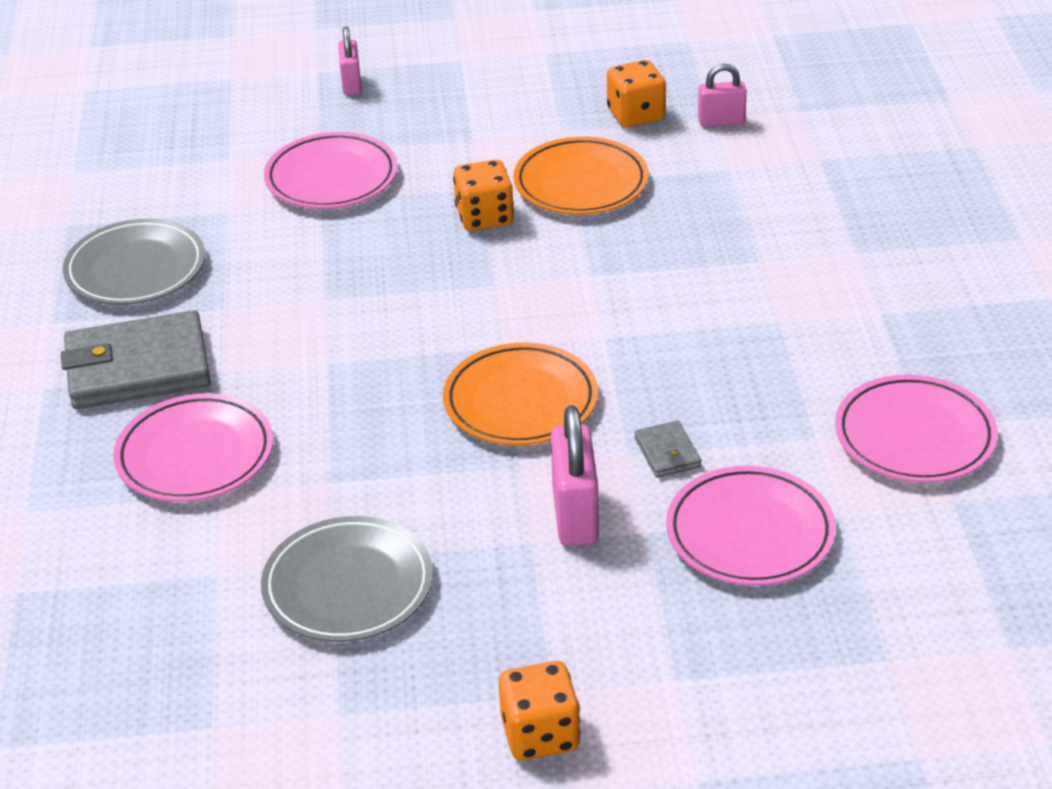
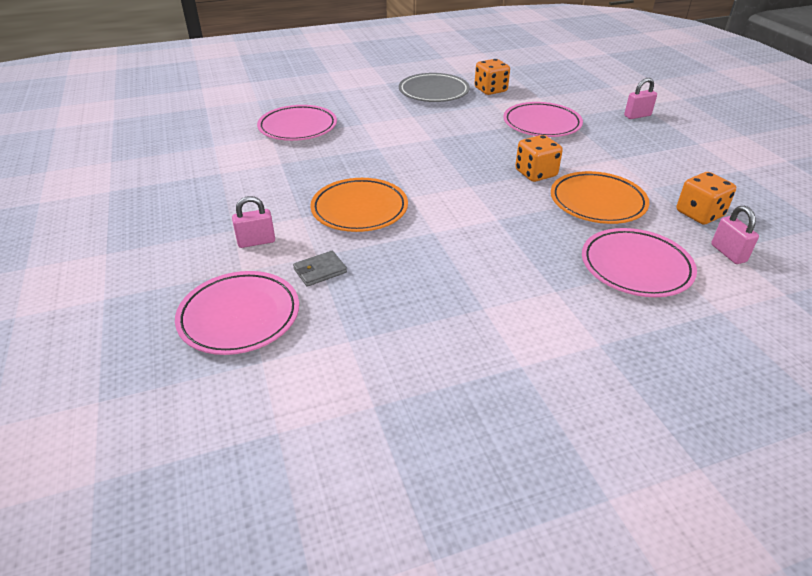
camera: 75 degrees right, 0 degrees up
grey wallet [61,310,211,409] -> none
grey plate [261,516,433,642] -> none
orange dice [499,661,580,761] -> orange dice moved to [474,59,510,95]
pink padlock [551,405,599,546] -> pink padlock [232,196,275,248], size x0.63
pink plate [835,375,998,483] -> pink plate moved to [582,228,697,297]

